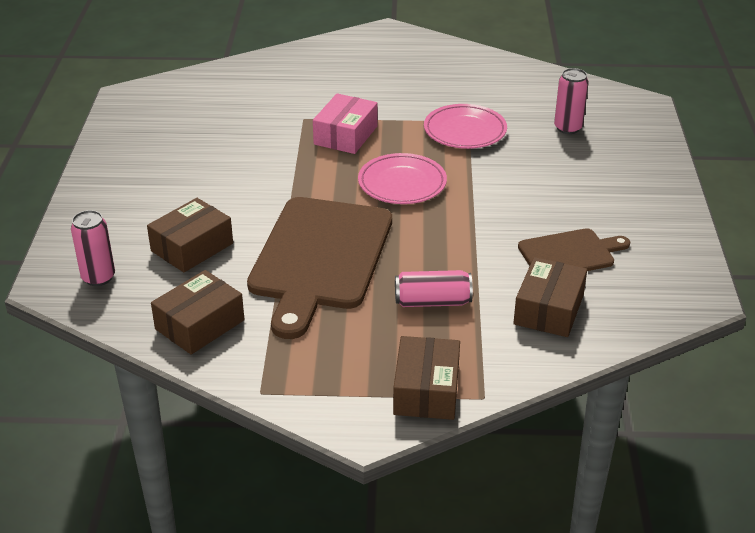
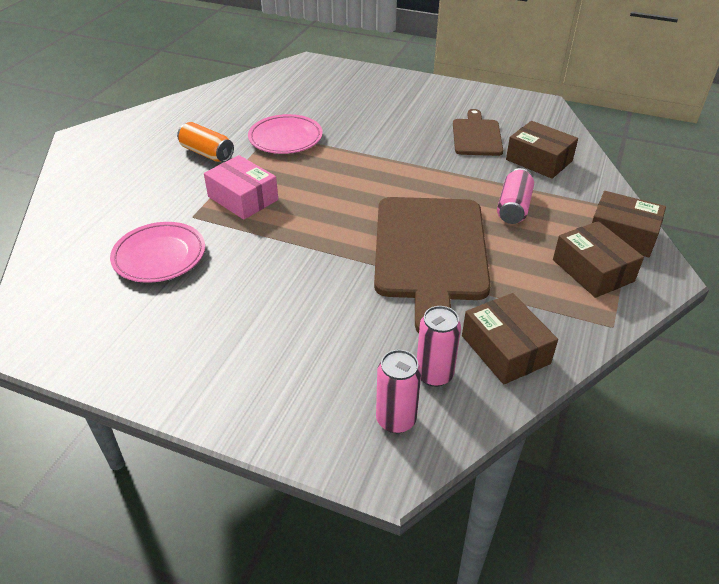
camera: 70 degrees left, 5 degrees up
brown box [147,198,233,272] -> brown box moved to [553,221,644,298]
brown cutting board [247,197,392,339] -> brown cutting board turned 60 degrees clockwise [374,197,491,333]
pink plate [358,153,447,204] -> pink plate moved to [110,222,205,283]
pink can [554,68,589,134] -> pink can moved to [417,306,461,387]
none -> orange can [177,122,234,162]

